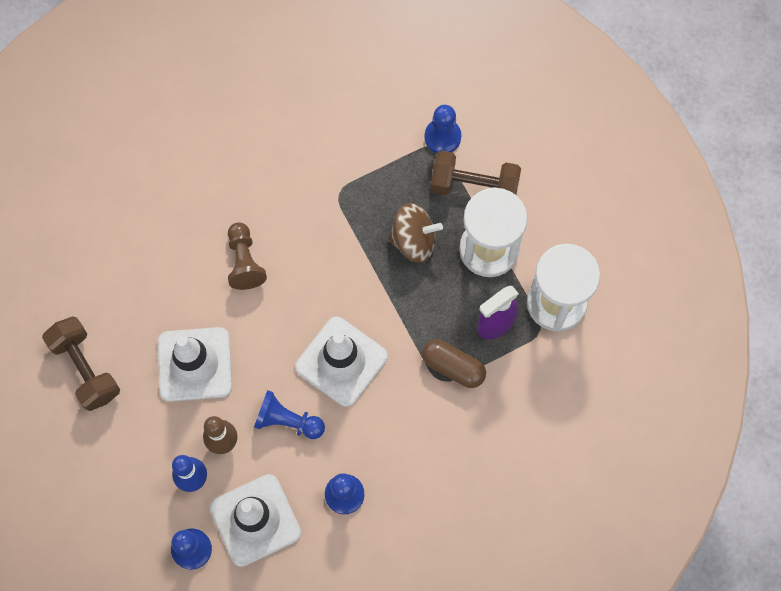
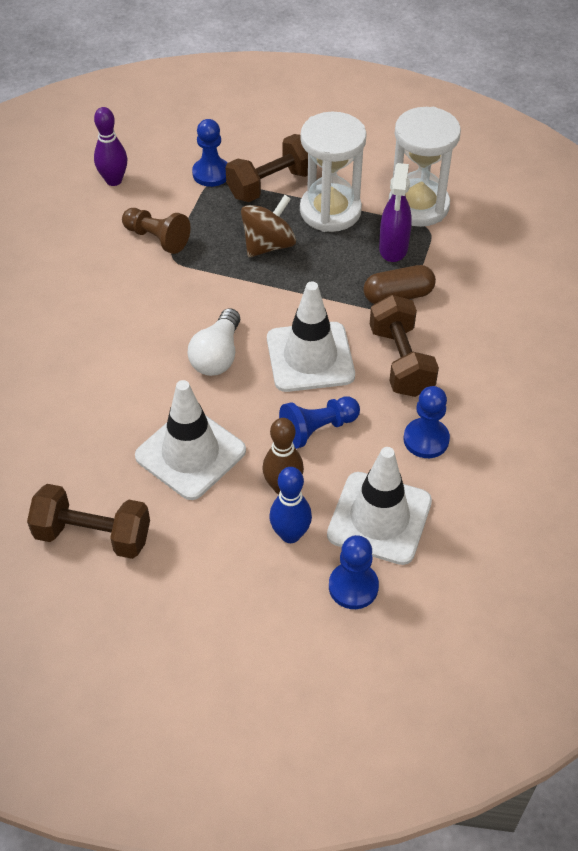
camera: 45 degrees left, 20 degrees down
brown pawn [228,222,267,290] -> brown pawn moved to [122,208,191,254]
none -> purple bowling pin [94,107,127,186]
none -> white light bulb [188,308,240,376]
none -> brown dumbbell [370,295,439,397]

